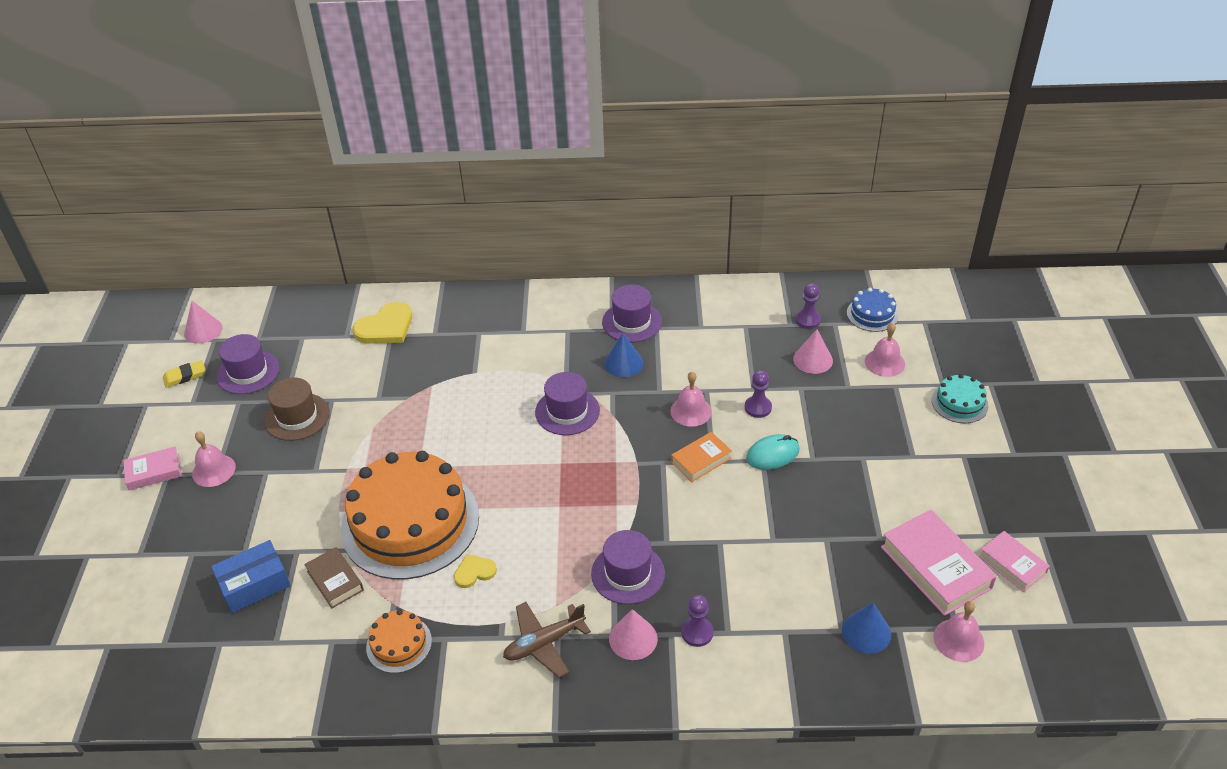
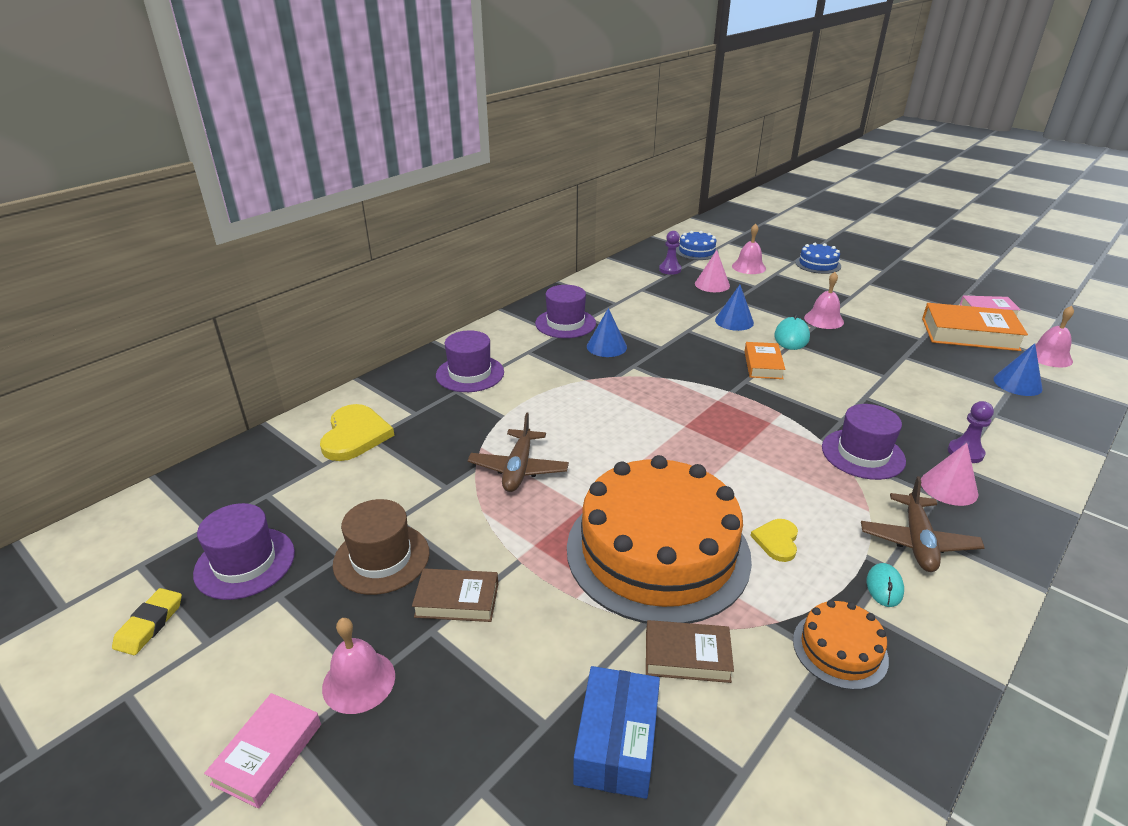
camera: 50 degrees left, 10 degrees down
pink cone [184,301,222,344] -> none
purple hat [535,372,600,435] -> purple hat moved to [436,330,504,392]
pink bell [670,372,712,427] -> pink bell moved to [804,272,844,329]
purple pawn [745,370,772,418] -> blue cone [715,285,754,331]
pink book [881,510,997,616] -> orange book [922,303,1028,351]
turquoise cake [932,374,989,423] -> blue cake [795,243,841,274]
none -> brown book [412,568,498,622]
none -> brown plane [467,412,569,492]
none -> turquoise mouse [867,563,904,607]

